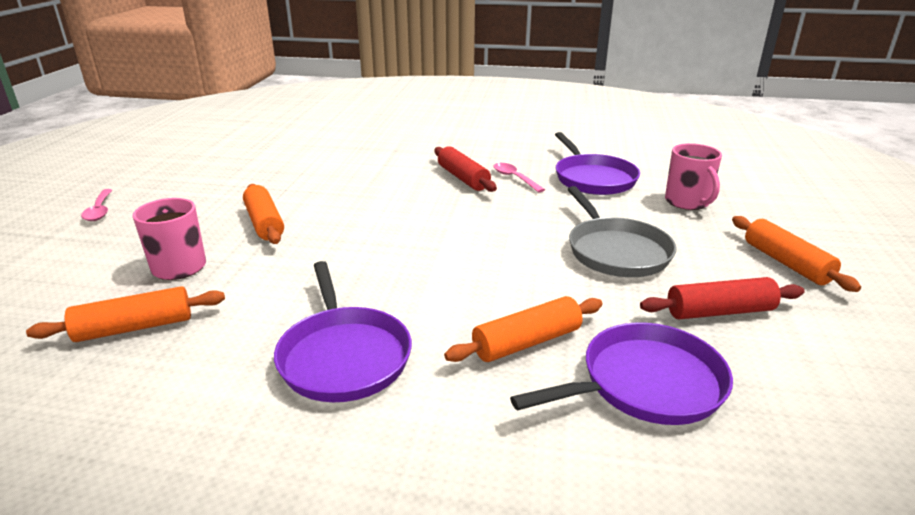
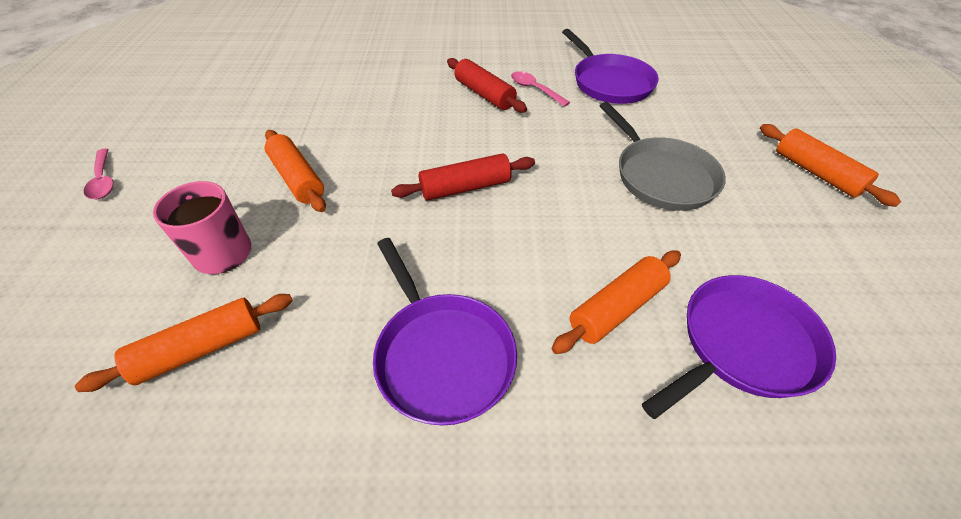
camera: 10 degrees left, 20 degrees up
red rolling pin [640,277,805,319] -> red rolling pin moved to [391,153,535,201]
pink mug [665,143,722,210] -> none

